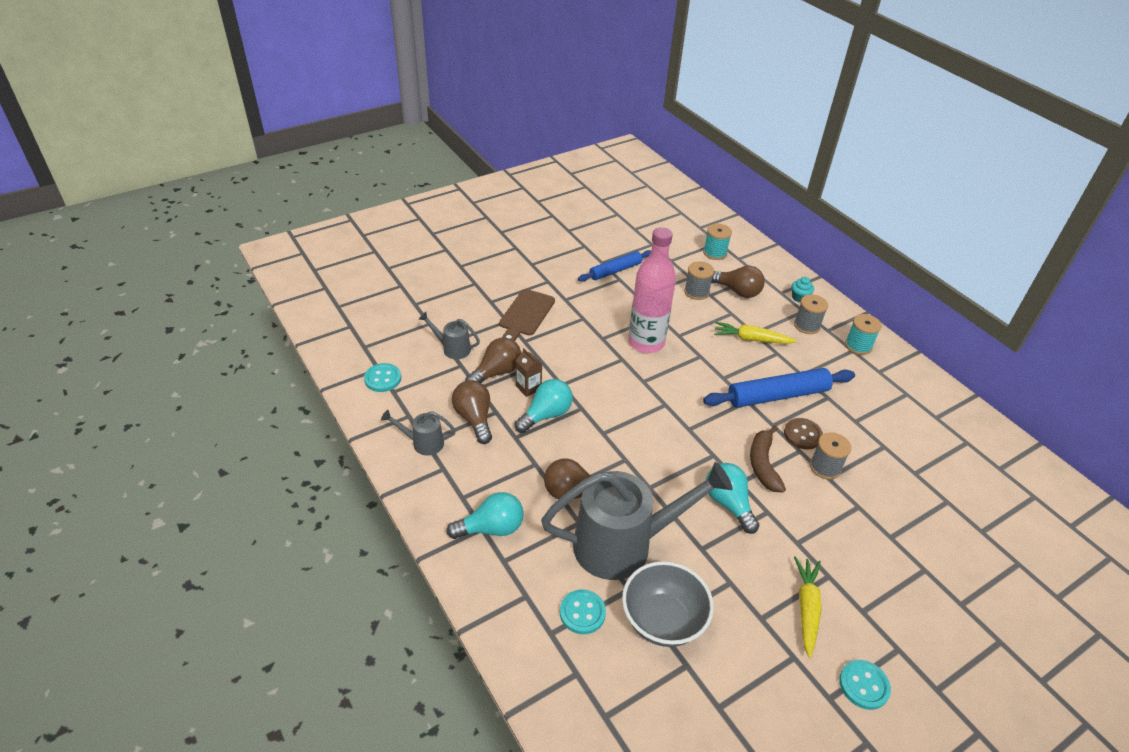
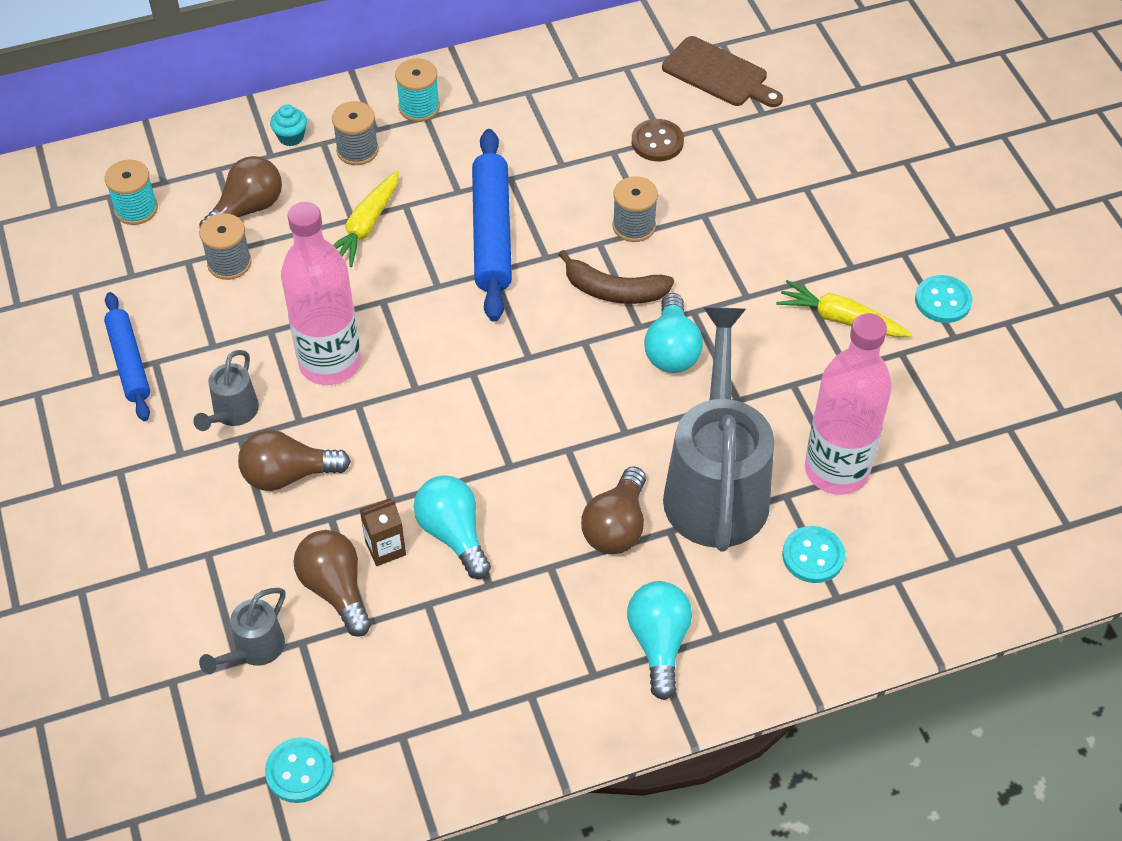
camera: 75 degrees left, 10 degrees up
grey watering can [381,410,456,456] -> grey watering can moved to [193,350,259,431]
brown light bulb [452,380,492,444] -> brown light bulb moved to [238,430,351,491]
brown cutting board [499,289,555,341] -> brown cutting board moved to [662,36,783,107]
grey bowl [622,561,714,647] -> pink bottle [805,313,892,495]
turquoise light bulb [706,463,759,534] -> turquoise light bulb turned 75 degrees counterclockwise [644,293,703,373]
brown button [784,418,823,450] -> brown button moved to [632,119,684,161]

